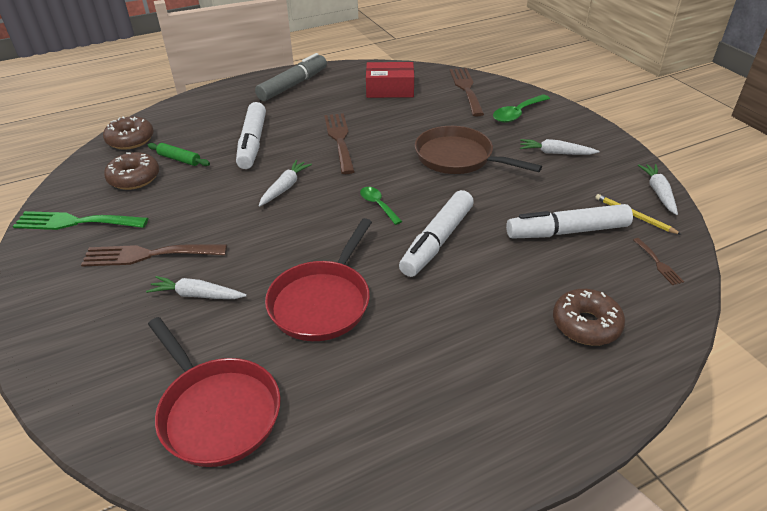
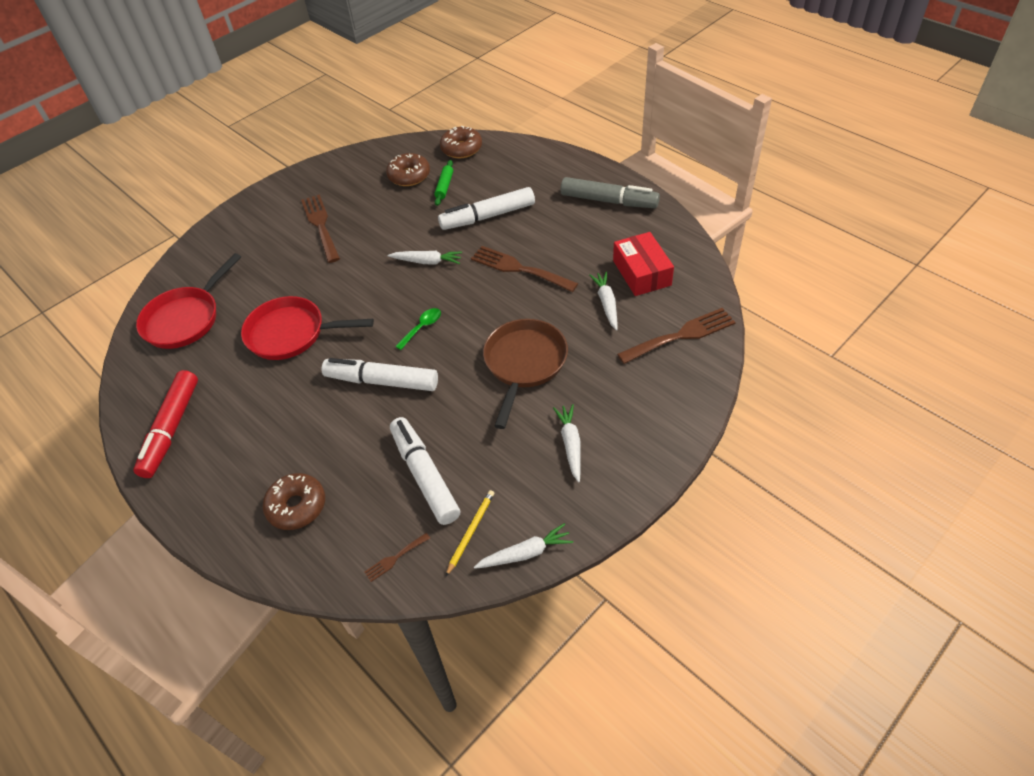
camera: 75 degrees right, 10 degrees up
green fork [13,211,148,230] -> none
white carrot [146,276,247,299] -> white carrot moved to [589,272,618,331]
brown fork [324,113,355,174] -> brown fork turned 120 degrees counterclockwise [471,246,578,292]
green spoon [493,94,550,123] -> none
none -> red marker [133,370,198,478]

